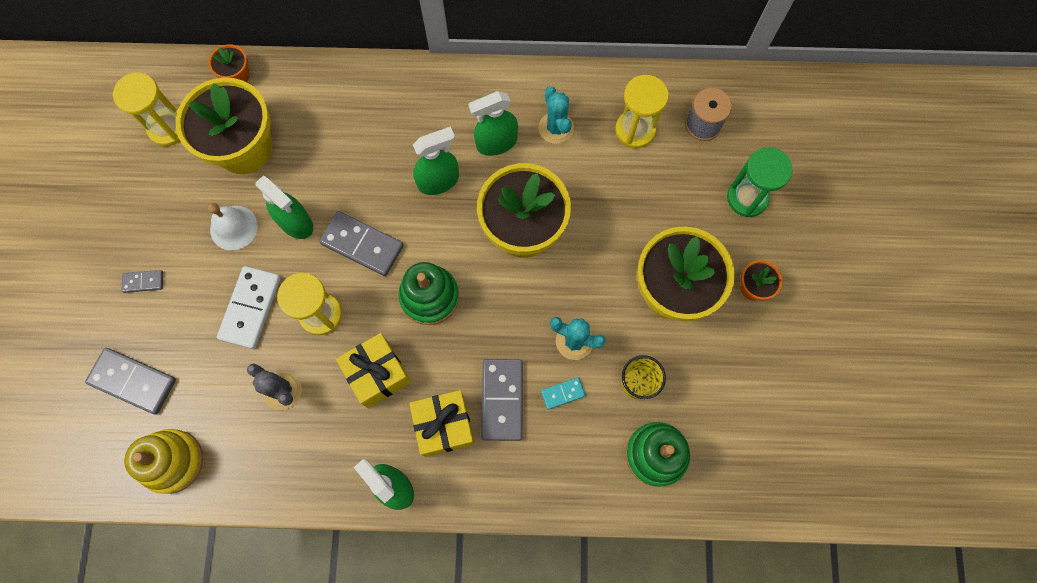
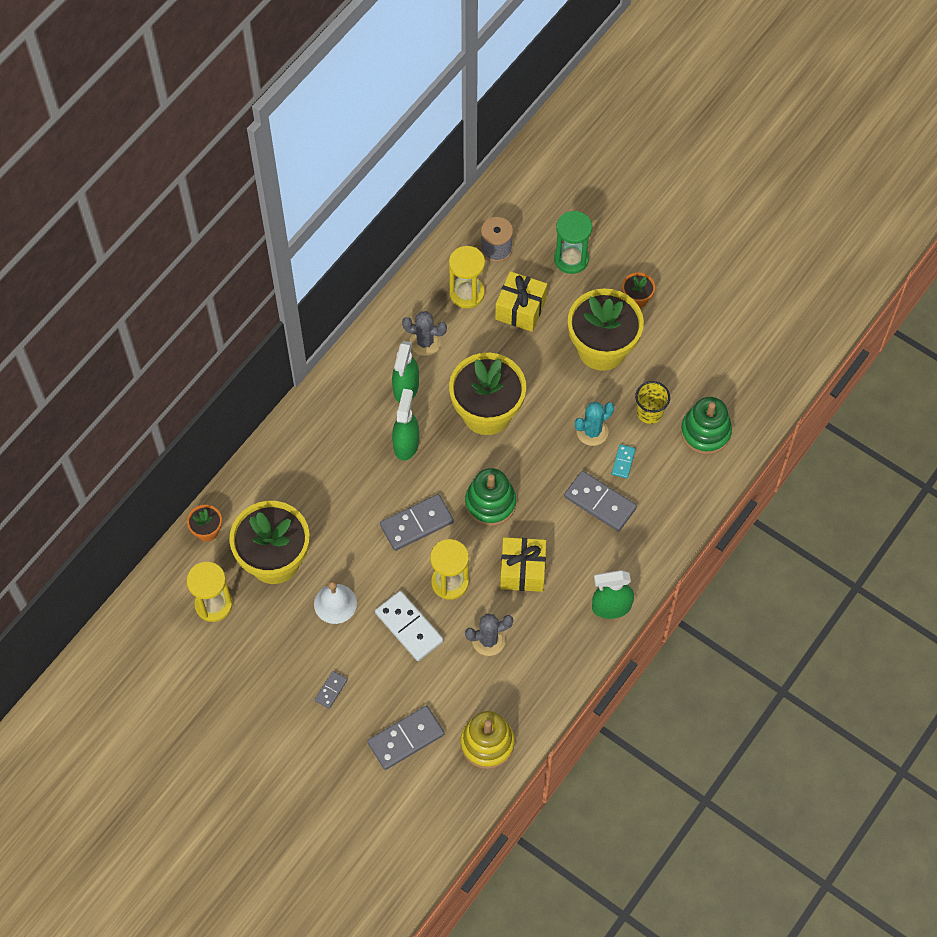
camera: 55 degrees left, 10 degrees down
green spray bottle [255,175,313,239] -> none
yellow gift [409,390,475,457] -> yellow gift moved to [495,271,547,332]
turquoise cactus [539,86,574,144] -> grey cactus [402,311,447,356]

